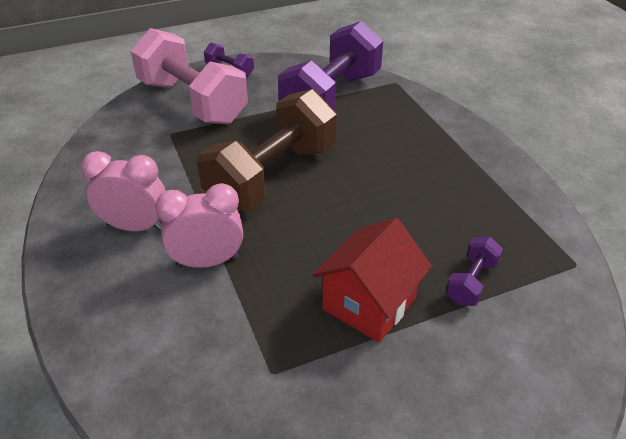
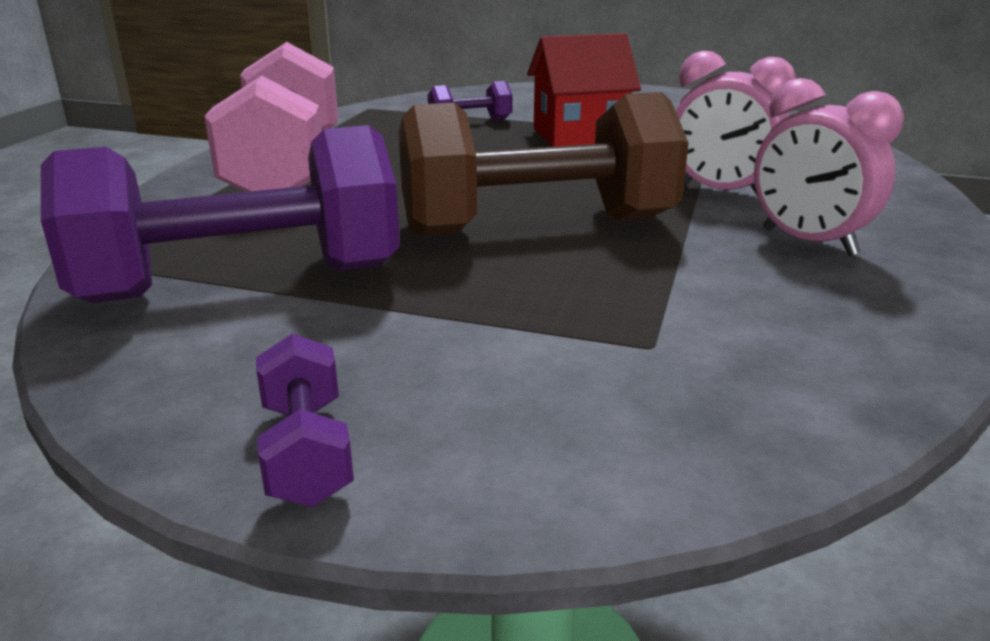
camera: 140 degrees left, 15 degrees down
pink dumbbell [131,28,248,124] -> pink dumbbell moved to [204,42,338,192]

